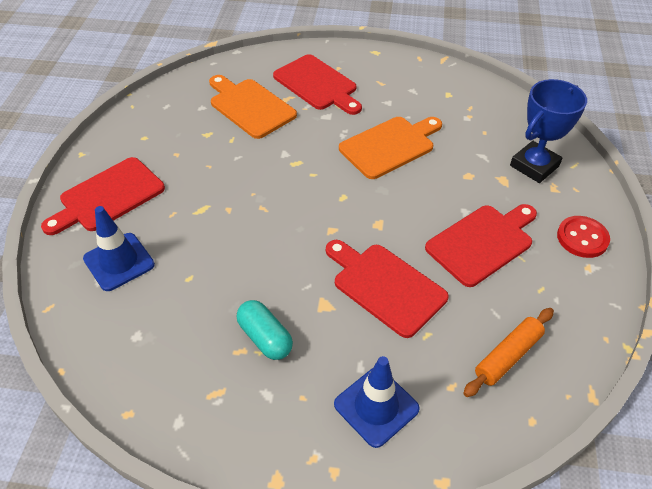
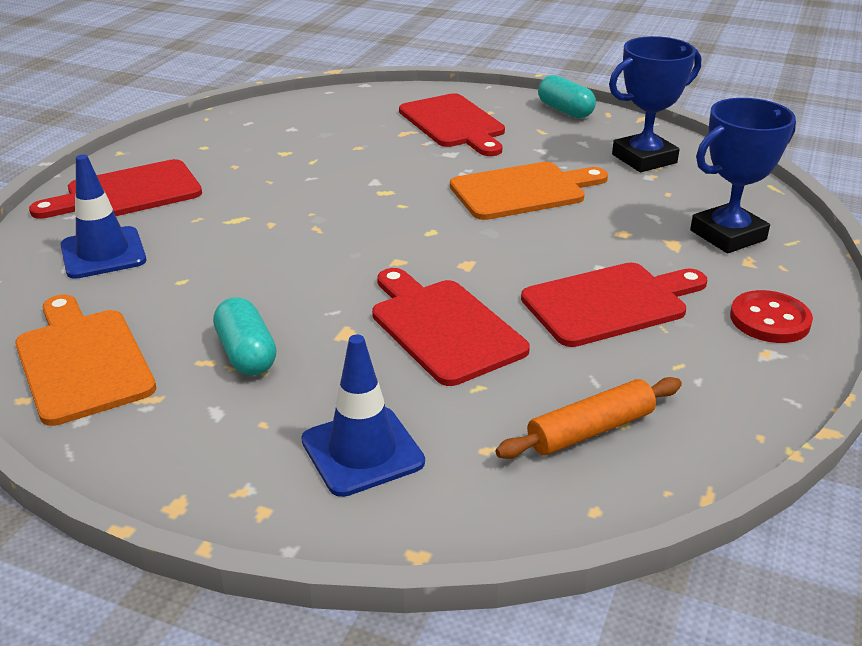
camera: 15 degrees right, 15 degrees down
orange cutting board [209,75,297,139] -> orange cutting board moved to [15,294,156,426]
none -> turquoise capsule [538,75,596,118]
none -> blue trophy [609,36,701,172]

